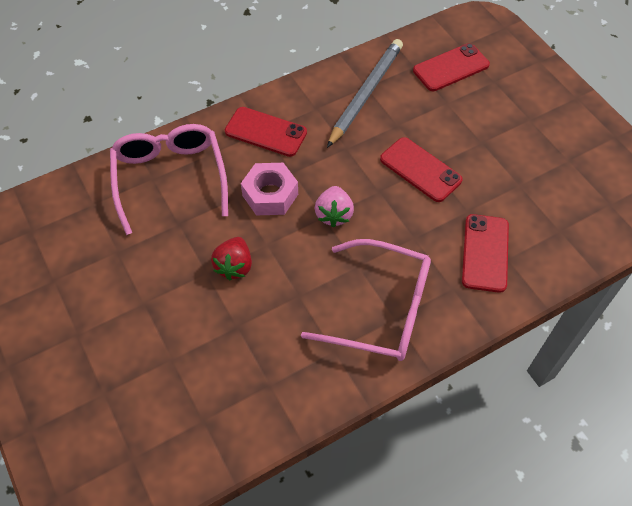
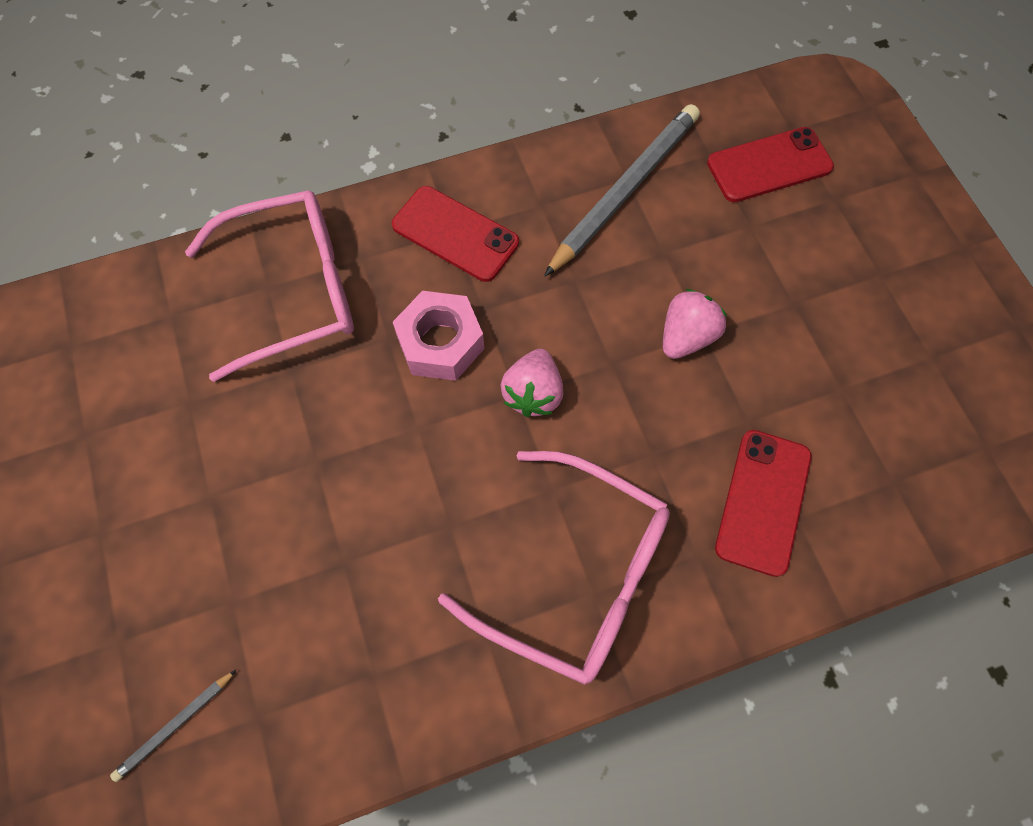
camera: 10 degrees right, 10 degrees up
pink glasses [110,124,228,235] -> pink glasses turned 75 degrees clockwise [185,190,354,382]
red strawberry [211,237,252,280] -> none
red phone [380,137,463,202] -> pink strawberry [663,289,727,359]
none -> grey pencil [110,670,236,782]

